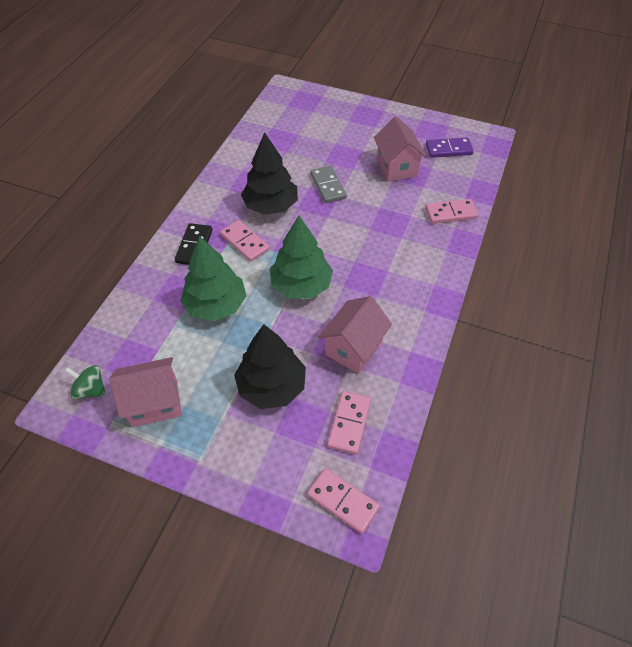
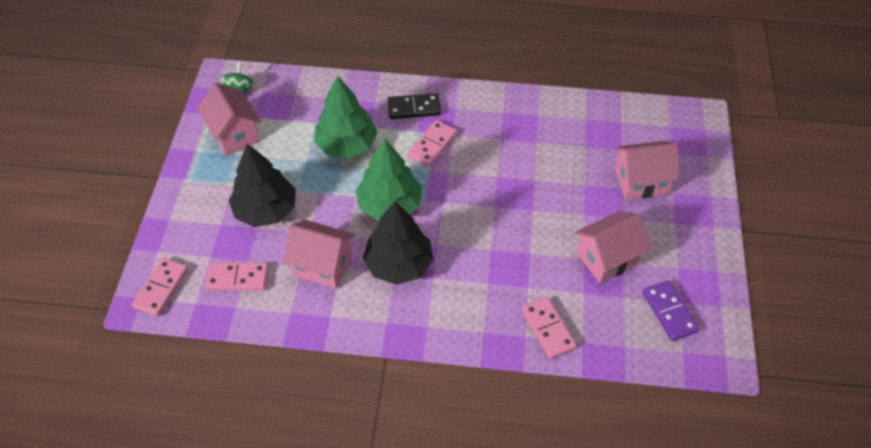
camera: 75 degrees right, 0 degrees up
black tree [241,132,298,215] -> black tree moved to [363,201,433,285]
grey domino [310,166,347,203] -> none
none -> pink house [615,141,679,200]

